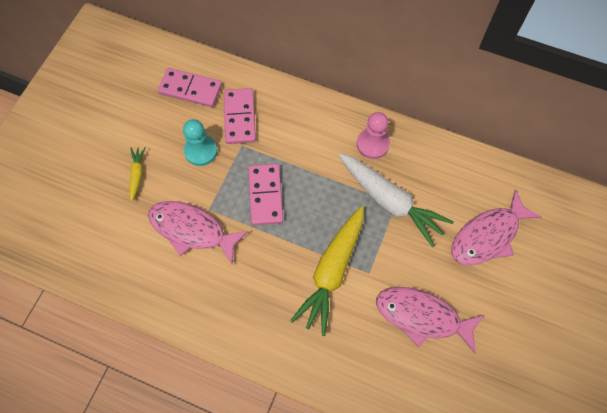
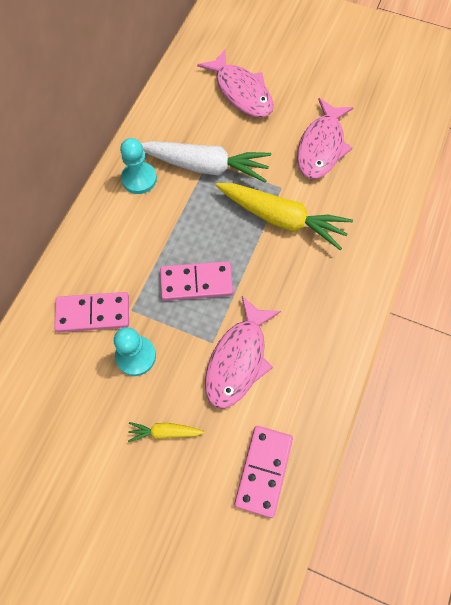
camera: 90 degrees left, 0 degrees up
pink domino [158,68,222,107] -> pink domino moved to [234,426,293,518]
white carrot [339,153,453,247] -> white carrot turned 60 degrees clockwise [141,141,271,183]
pink pawn [357,112,390,159] -> turquoise pawn [120,138,157,194]

